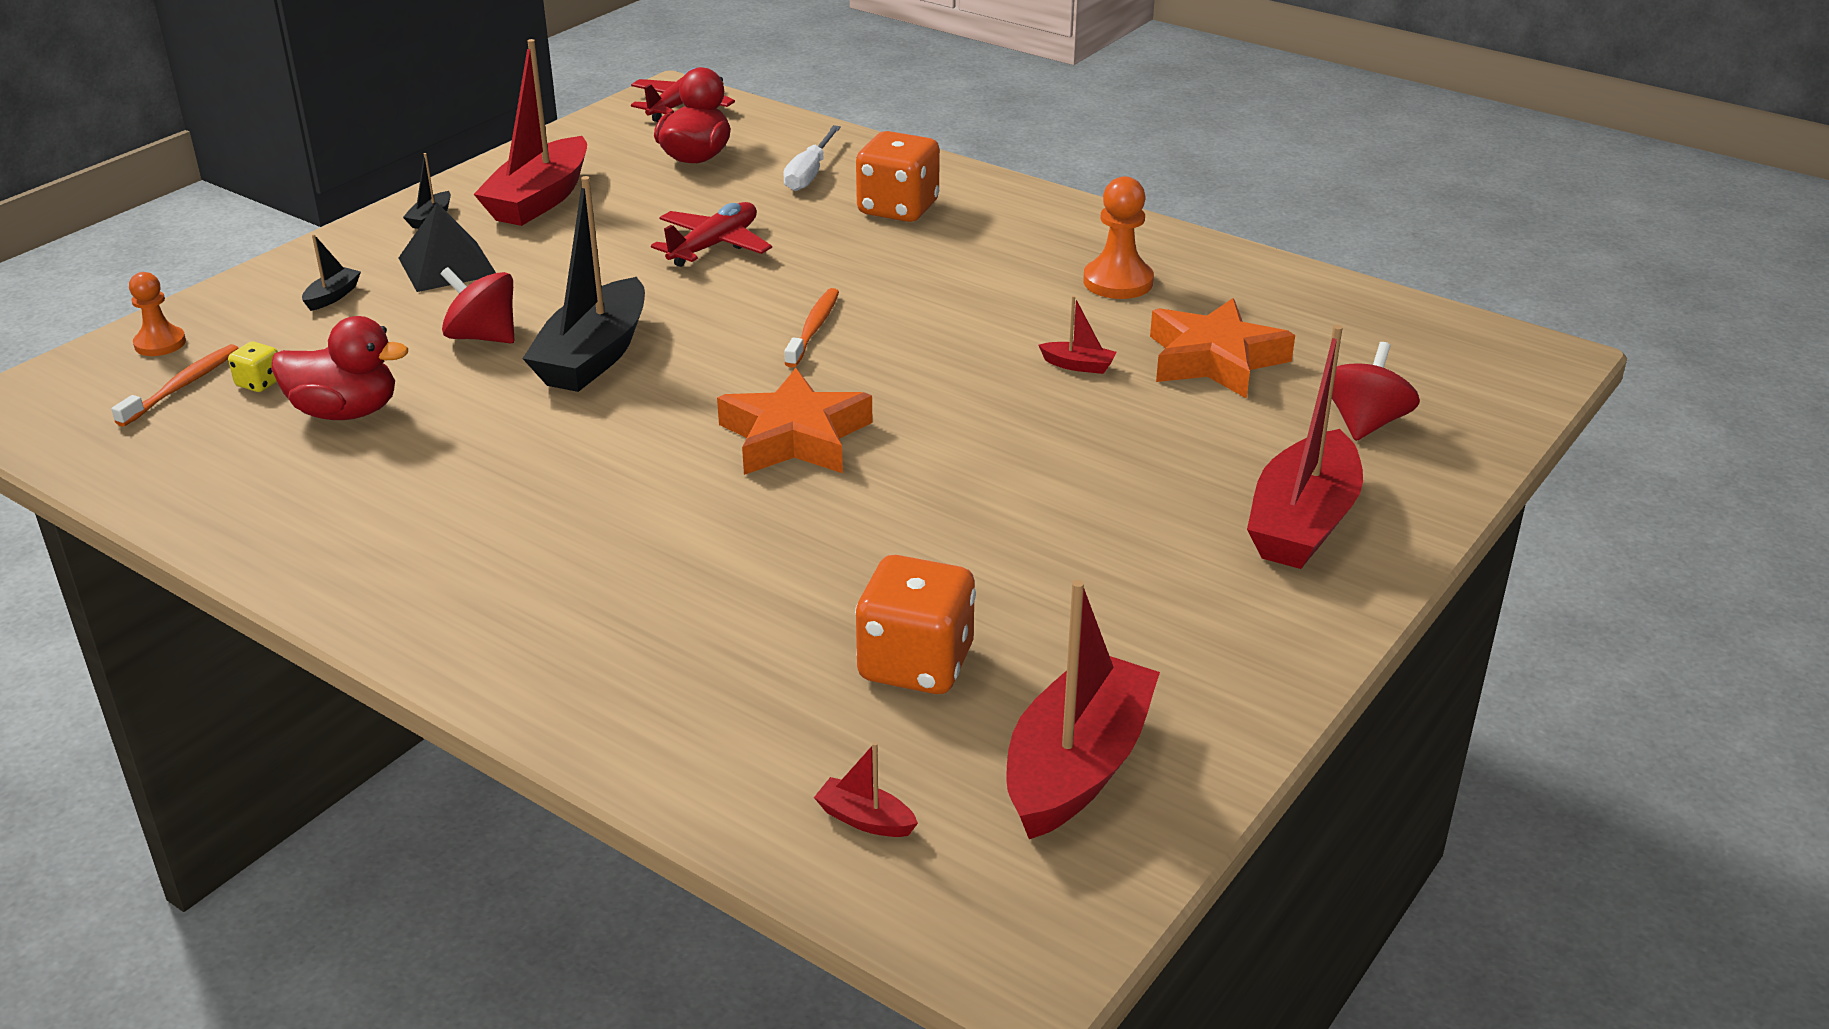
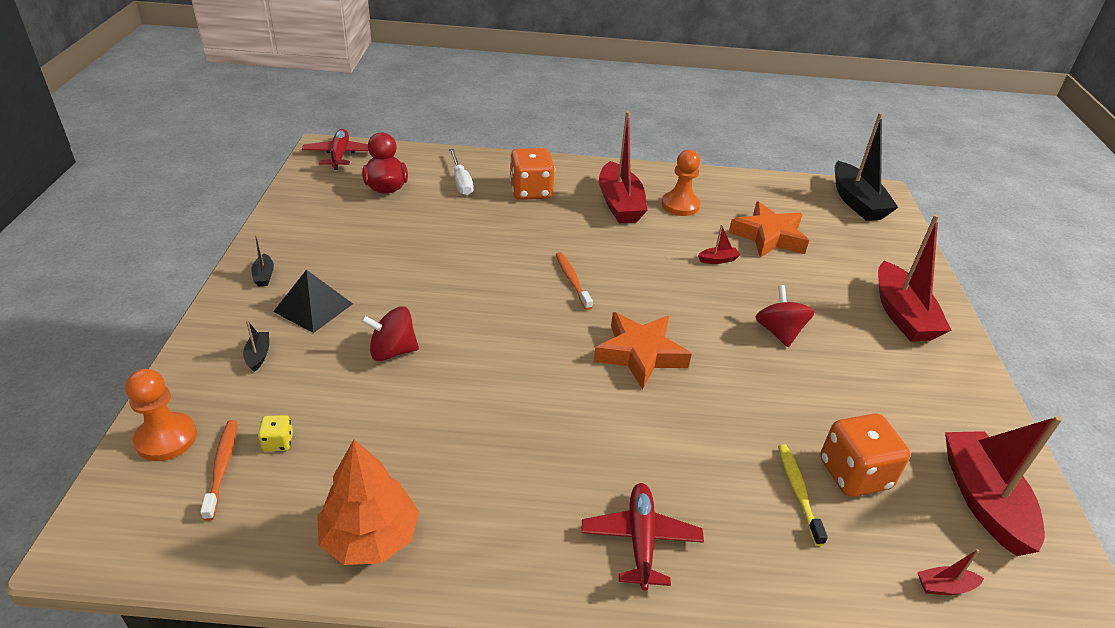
camera: 35 degrees left, 5 degrees up
orange pawn [129,272,186,356] -> orange pawn [125,369,197,461], size x1.51
red duck [271,316,408,420] -> none
red boat [474,39,587,226] -> red boat moved to [599,111,647,223]
black boat [522,176,645,392] -> black boat moved to [835,113,899,221]
red plane [651,202,772,267] -> red plane moved to [581,483,704,590]
red spinning top [1332,342,1420,441] -> red spinning top moved to [755,285,815,347]
none -> orange tree [317,439,419,565]
none -> yellow toothbrush [778,444,828,546]

